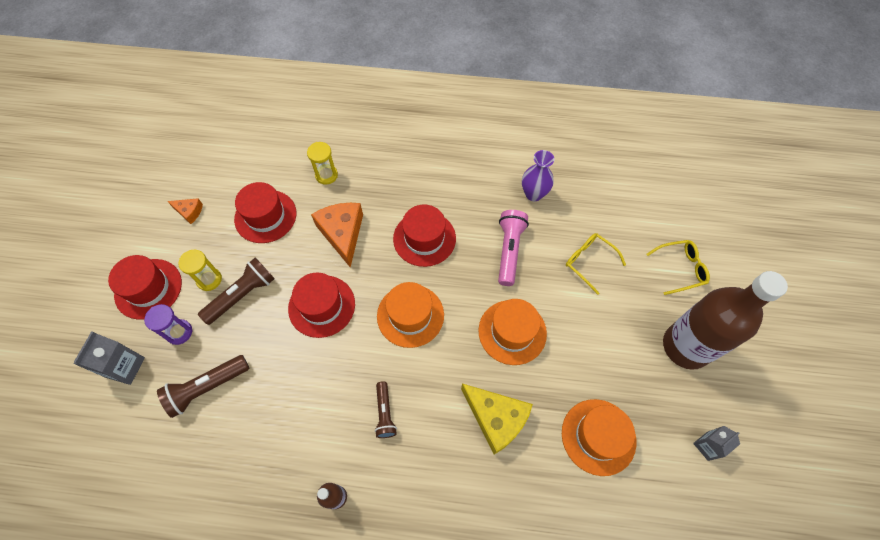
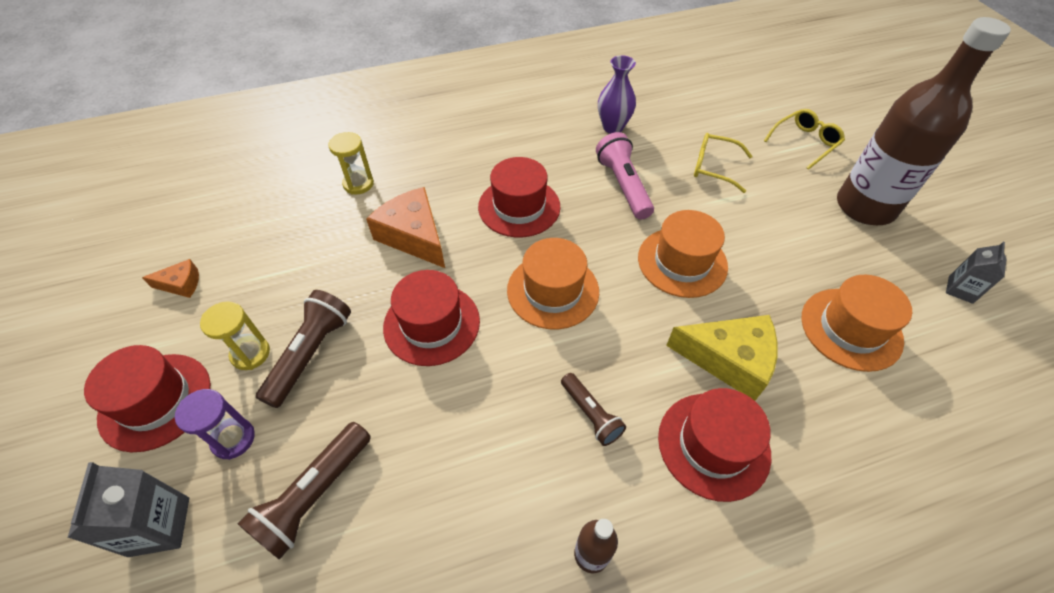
camera: 25 degrees left, 10 degrees down
red hat [234,182,296,243] -> red hat moved to [658,388,771,502]

